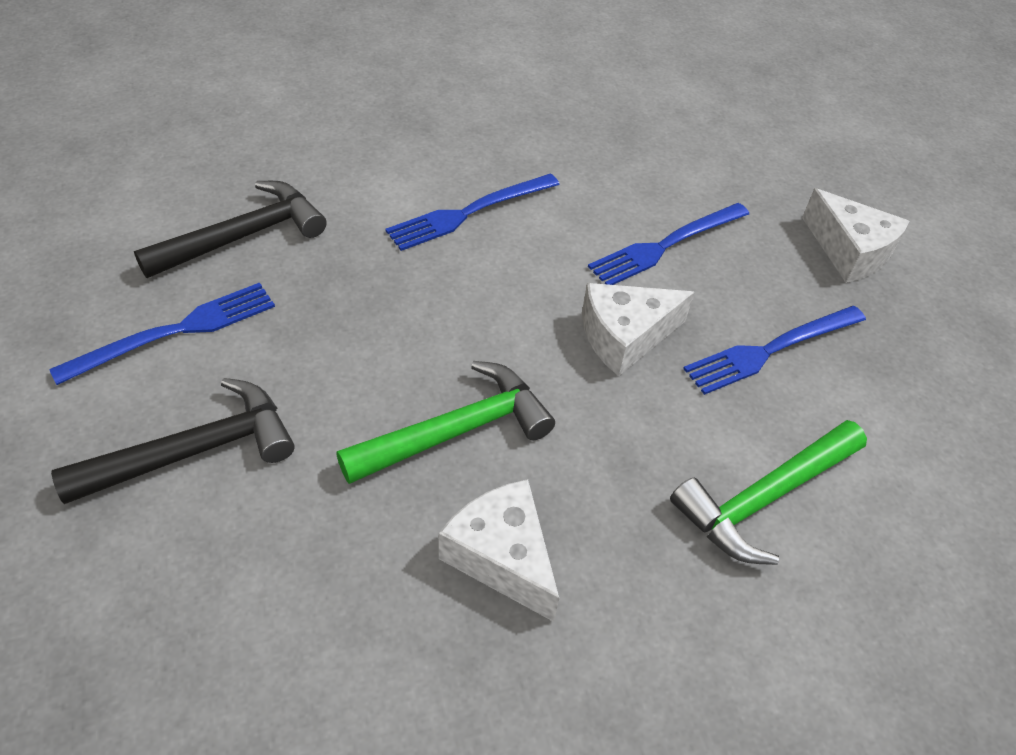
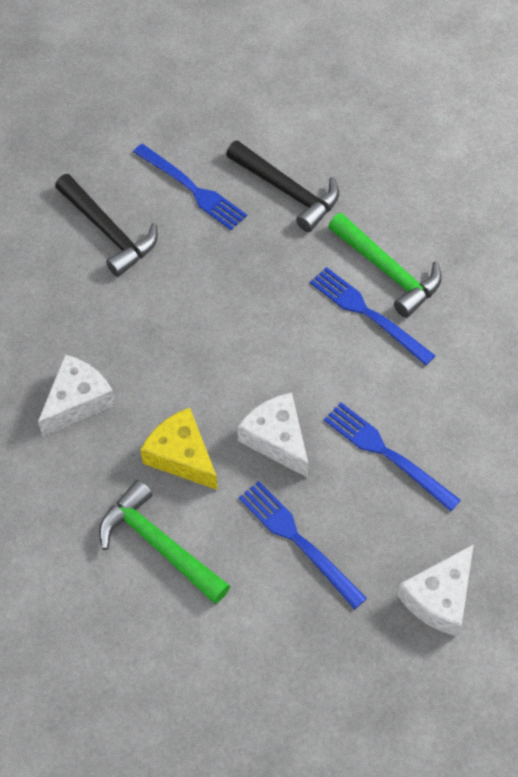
camera: 80 degrees right, 10 degrees up
green hammer [336,361,555,484] -> green hammer moved to [328,213,442,318]
none -> yellow cheese [140,408,218,490]

